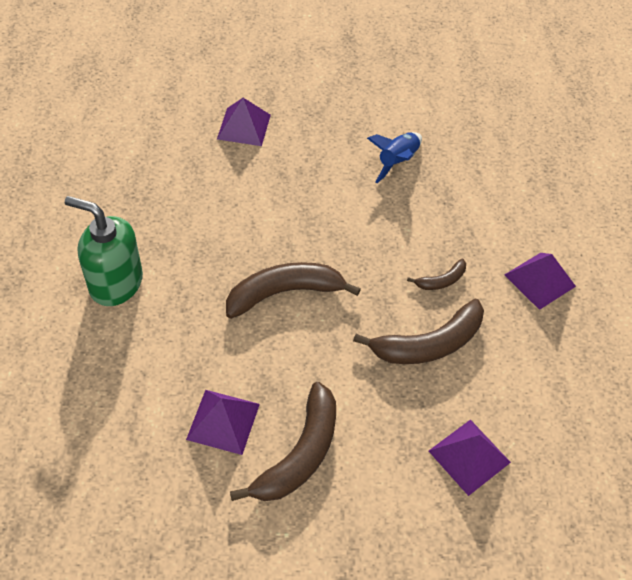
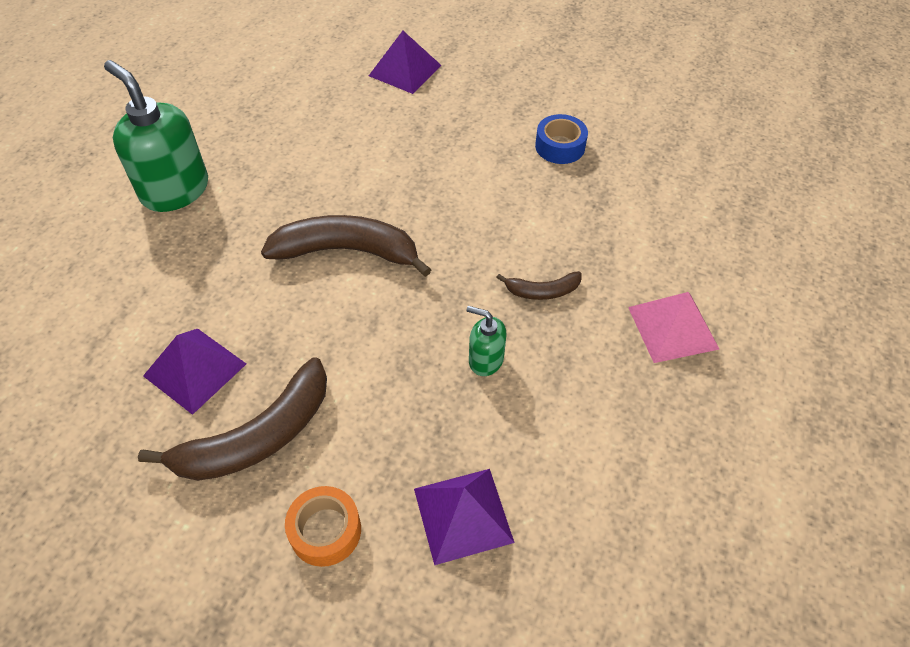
camera: 25 degrees right, 0 degrees up
brown banana [353,299,484,364] -> green soap dispenser [466,306,507,376]
blue rocket [367,132,422,183] -> blue tape [535,114,588,164]
purple pyramid [505,253,576,310] -> pink pyramid [628,292,719,363]
none -> orange tape [285,486,361,567]

